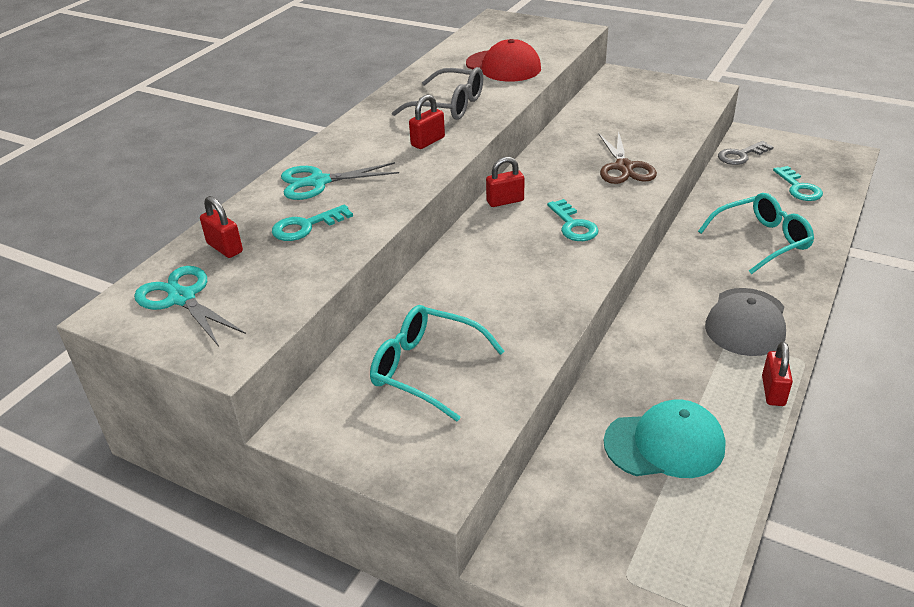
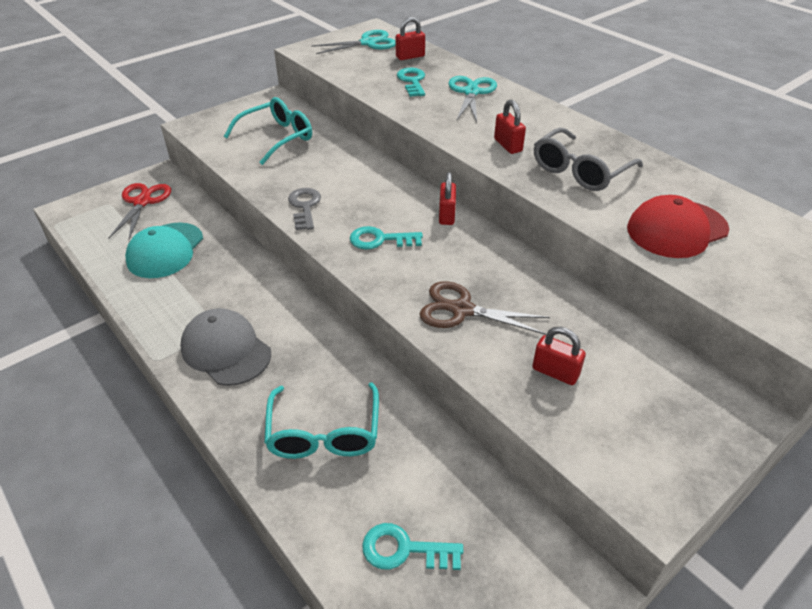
camera: 110 degrees right, 5 degrees up
grey key [718,141,773,165] -> grey key moved to [288,188,321,230]
red padlock [762,342,793,406] -> red padlock moved to [532,327,586,385]
none -> red scissors [108,183,171,240]

